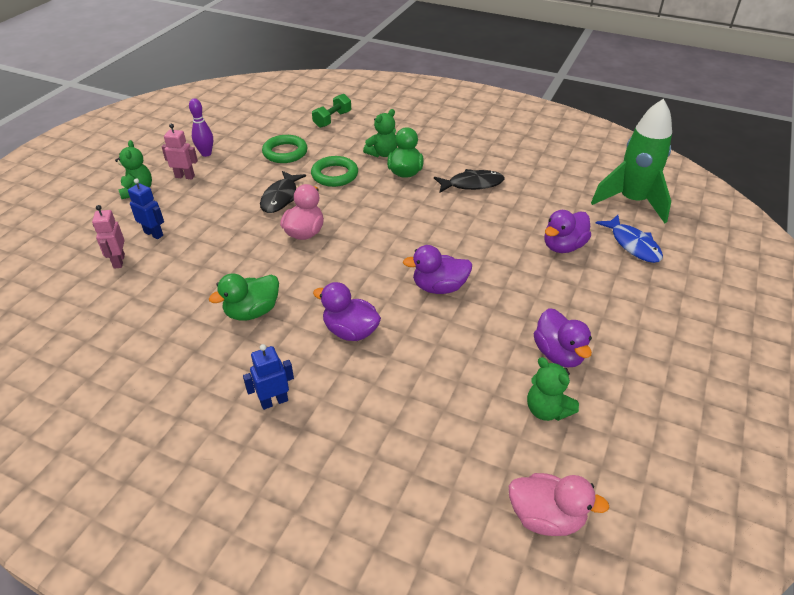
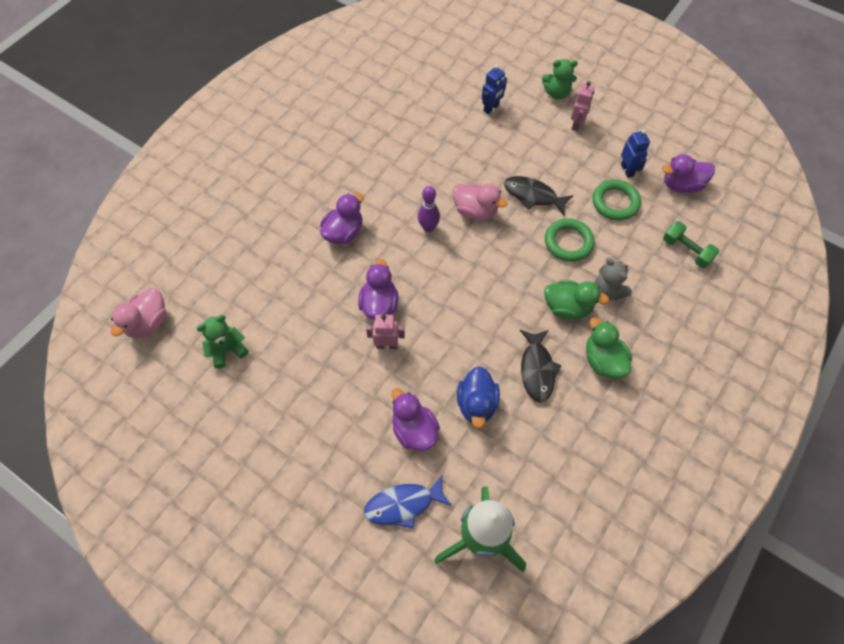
camera: 100 degrees right, 20 degrees up
pink robot [92,205,125,269] -> pink robot moved to [366,314,405,349]
purple bowling pin [189,98,213,157] -> purple bowling pin moved to [418,186,440,232]
green duck [209,273,279,321] -> green duck moved to [586,317,632,378]
blue robot [243,344,294,410] -> blue robot moved to [621,129,650,178]
green teddy bear [363,109,397,157] -> grey teddy bear [594,258,632,301]
purple duck [534,308,592,367] -> purple duck moved to [662,154,715,193]
none -> blue duck [457,366,500,428]

